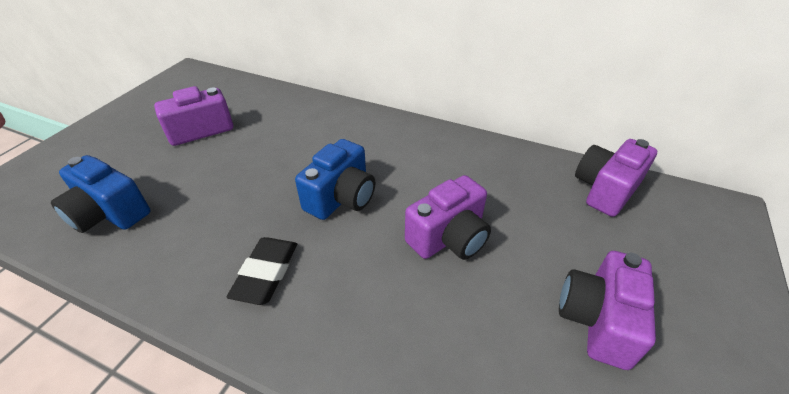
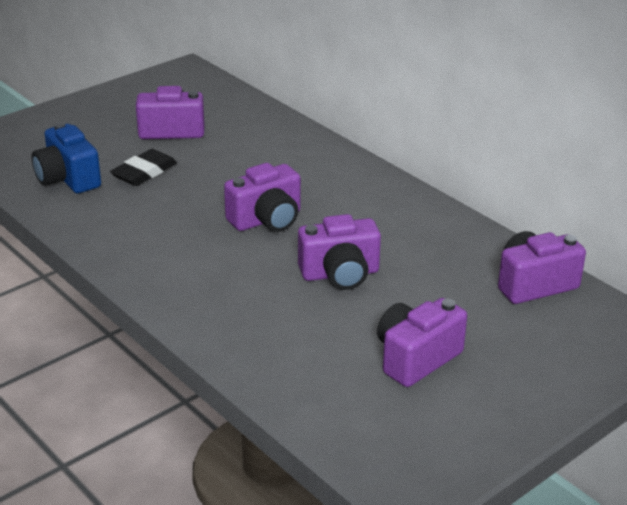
camera: 25 degrees right, 10 degrees down
black eraser [227,237,297,305] -> black eraser moved to [110,149,177,186]
blue camera [295,139,375,220] -> purple camera [224,163,301,232]

